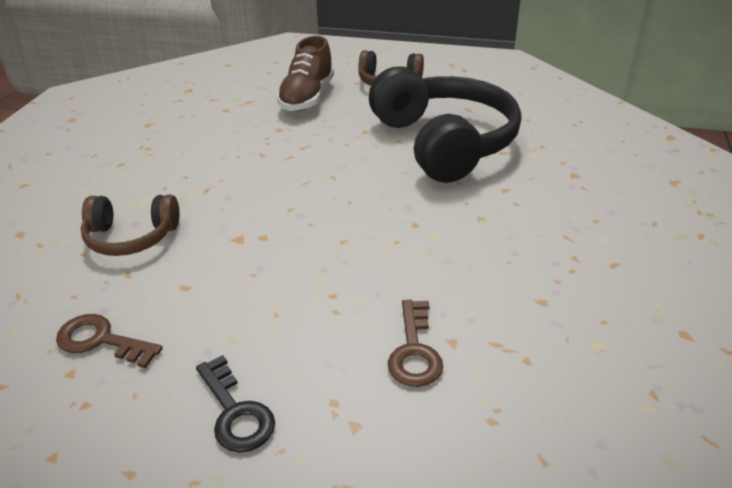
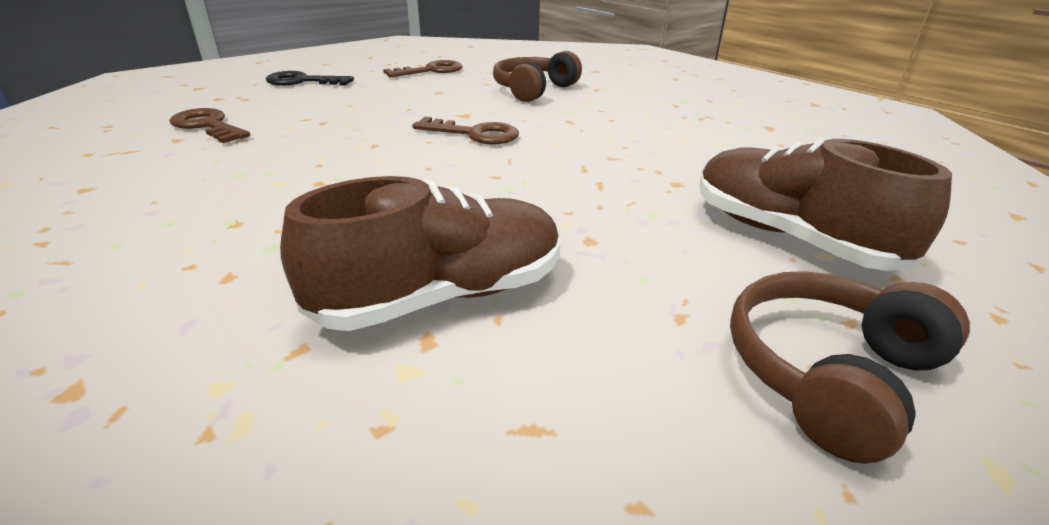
camera: 125 degrees right, 5 degrees down
black headphones [369,66,521,183] -> brown shoe [280,176,561,331]
none -> brown key [412,117,519,145]

